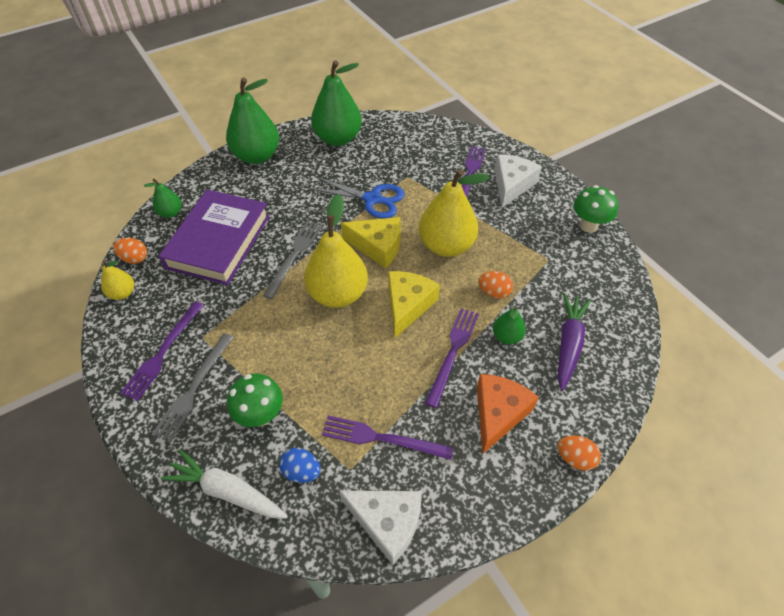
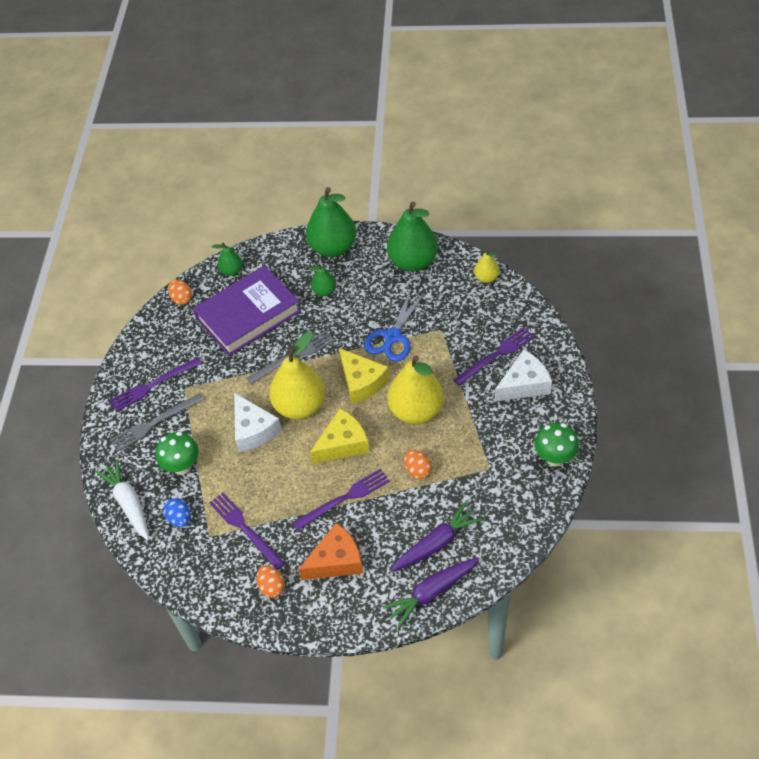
camera: 40 degrees right, 0 degrees up
yellow pear [101,260,134,300] -> yellow pear moved to [474,249,499,283]
blue scissors [310,177,405,219] -> blue scissors turned 60 degrees clockwise [364,289,425,362]
white cheese [339,491,422,565] -> white cheese moved to [234,392,282,452]
green pear [493,306,526,344] -> green pear moved to [309,263,336,296]
orange egg [557,436,601,471] -> orange egg moved to [256,565,285,598]
none -> purple carrot [383,557,479,628]

